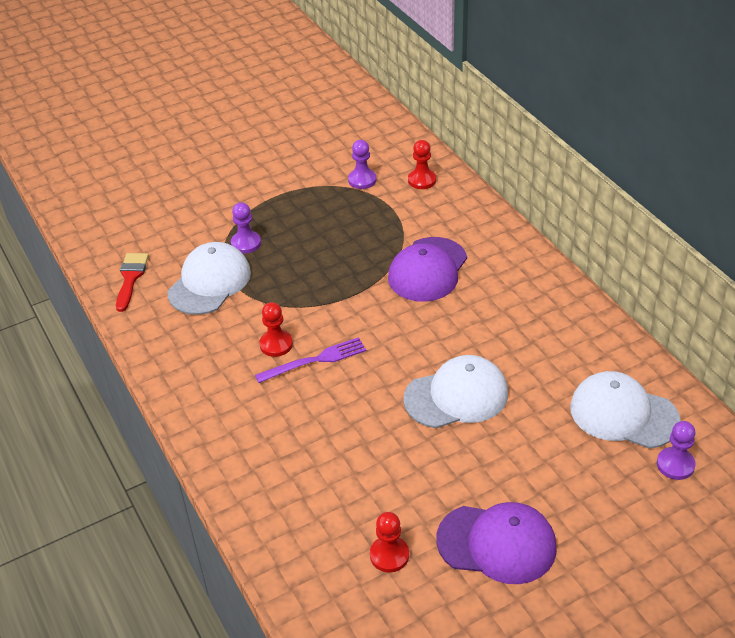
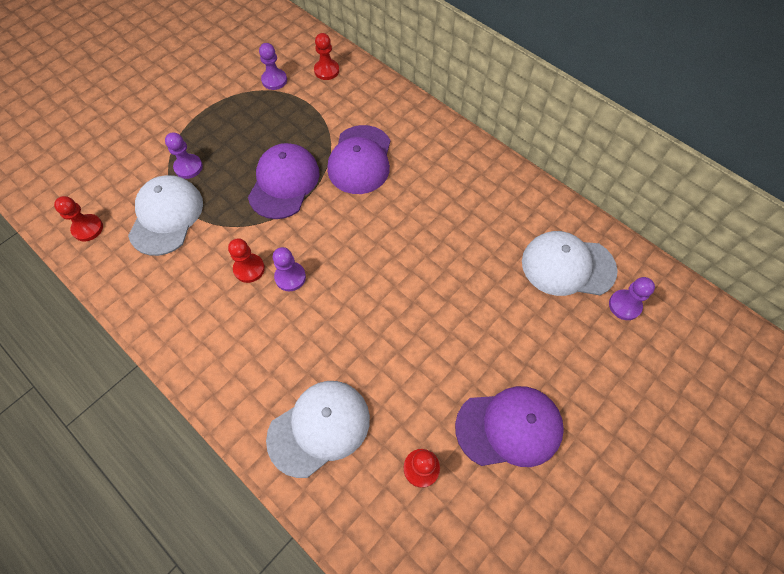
camera: 20 degrees left, 20 degrees up
red brush [116,253,149,312] -> red pawn [54,196,103,241]
purple fork [255,337,366,383] -> purple pawn [273,247,306,291]
white cap [403,355,508,428] -> white cap moved to [266,381,370,478]
none -> purple cap [248,143,320,219]

